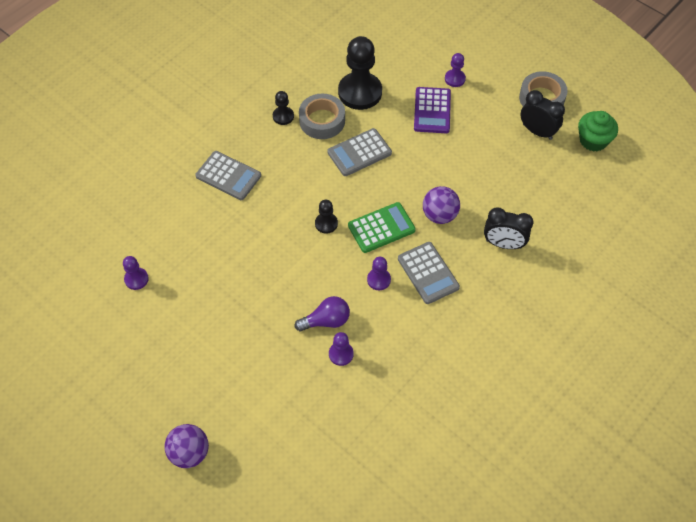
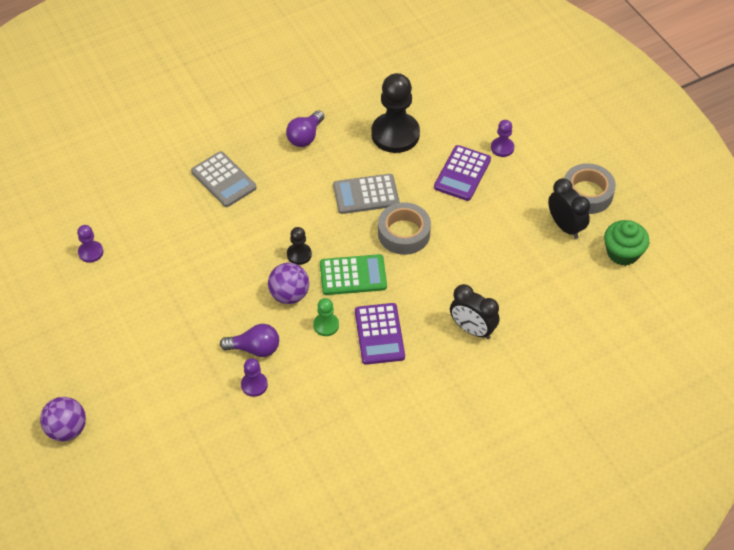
camera: 20 degrees right, 5 degrees down
black pawn [273,91,294,125] -> purple light bulb [286,110,324,147]
grey tape [299,94,345,139] -> grey tape moved to [378,202,431,255]
purple pawn [367,257,391,290] -> green pawn [313,298,339,336]
grey calculator [398,242,460,304] -> purple calculator [355,303,405,365]
purple ball [423,186,460,224] -> purple ball moved to [268,263,309,304]

